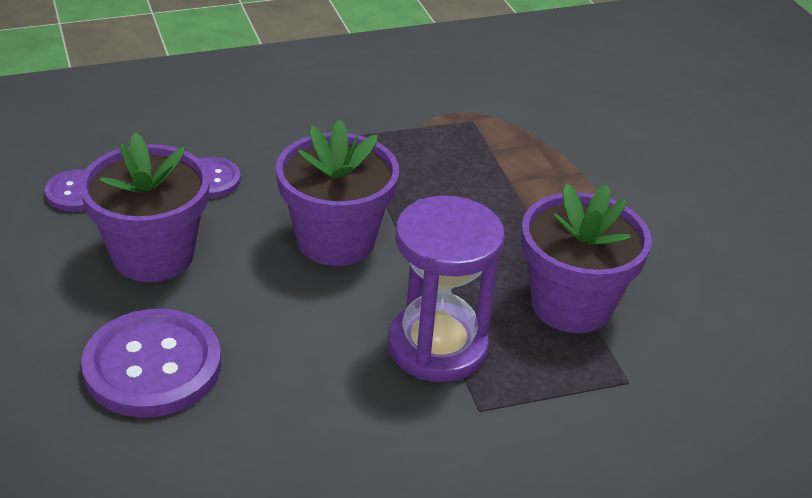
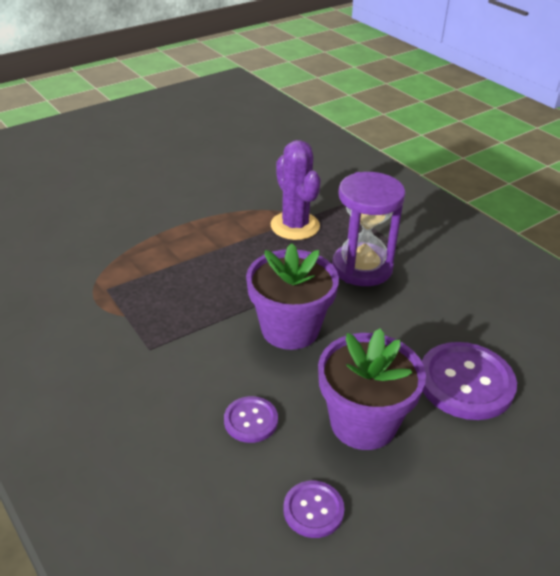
camera: 105 degrees left, 0 degrees up
purple flower pot [521,183,652,333] -> purple cactus [271,140,321,240]

